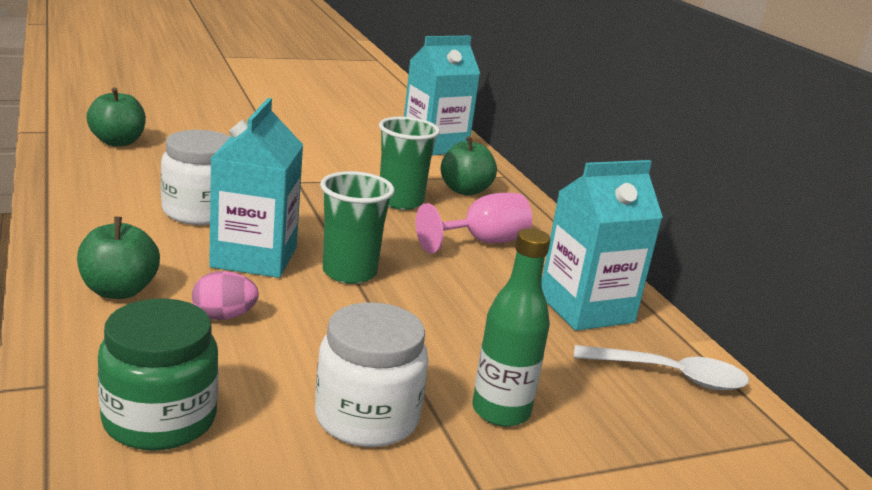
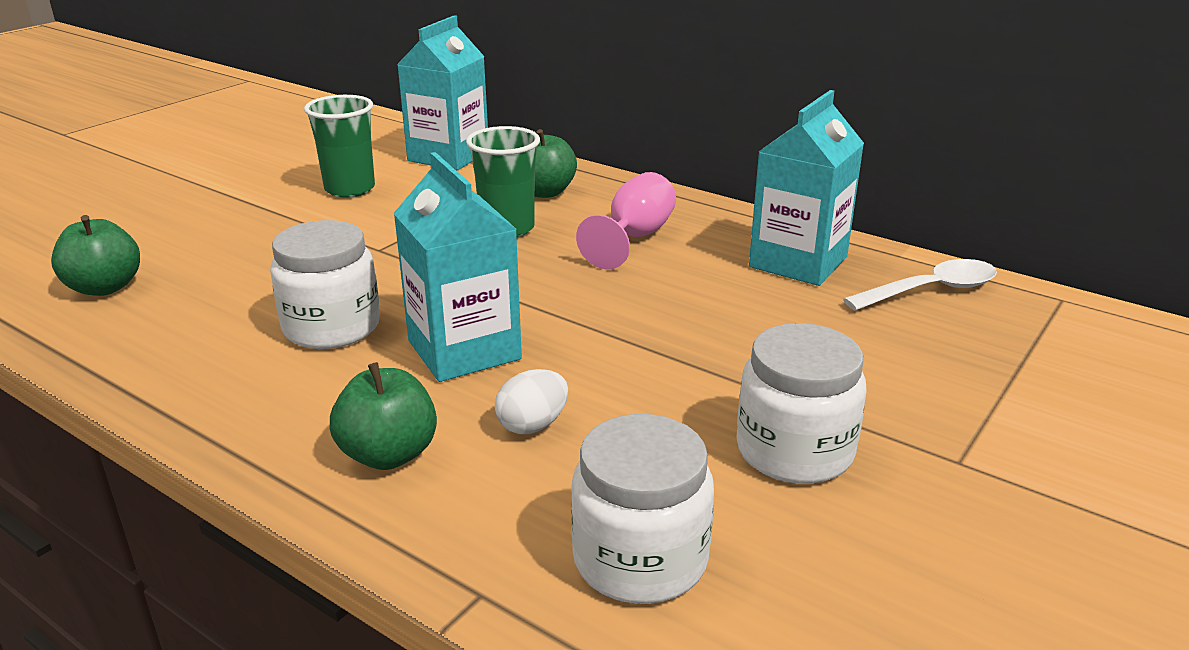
camera: 30 degrees left, 5 degrees up
green jar [98,298,219,451] -> white jar [571,414,714,604]
pink egg [192,271,259,320] -> white egg [495,369,568,434]
green cup [320,171,394,284] -> green cup moved to [304,95,375,198]
green bottle [472,228,551,427] -> none

